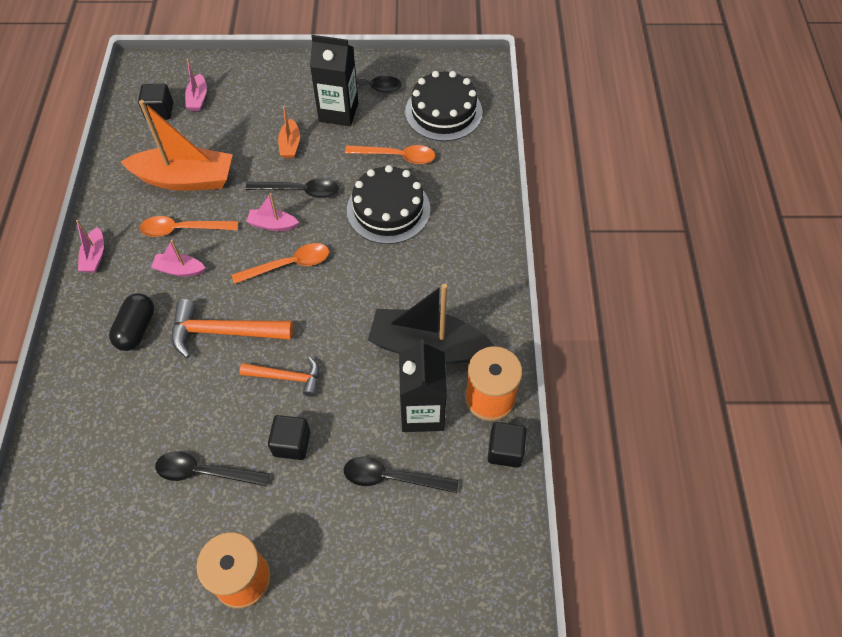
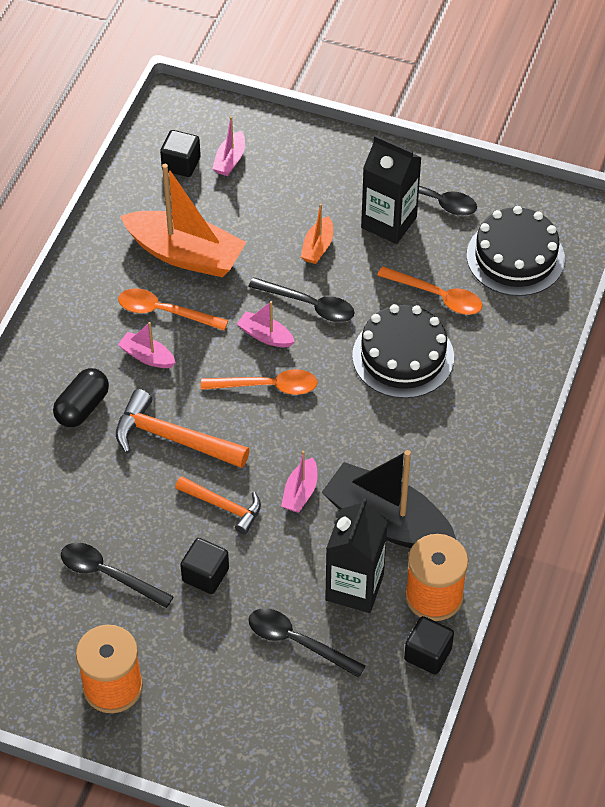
camera: 20 degrees right, 5 degrees down
pink boat [76,220,104,272] -> pink boat moved to [281,451,317,513]

